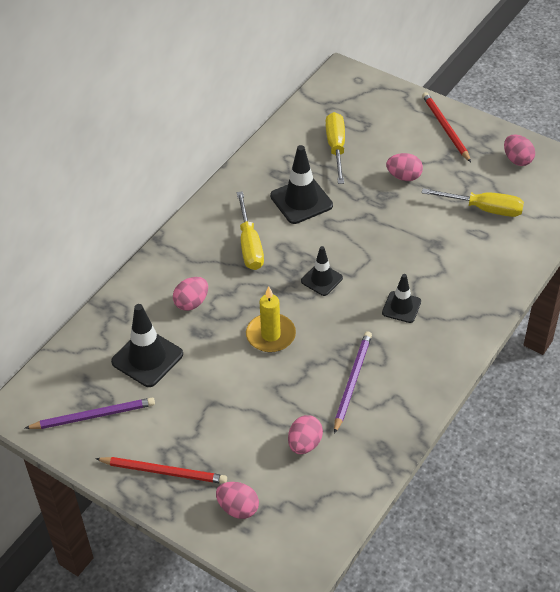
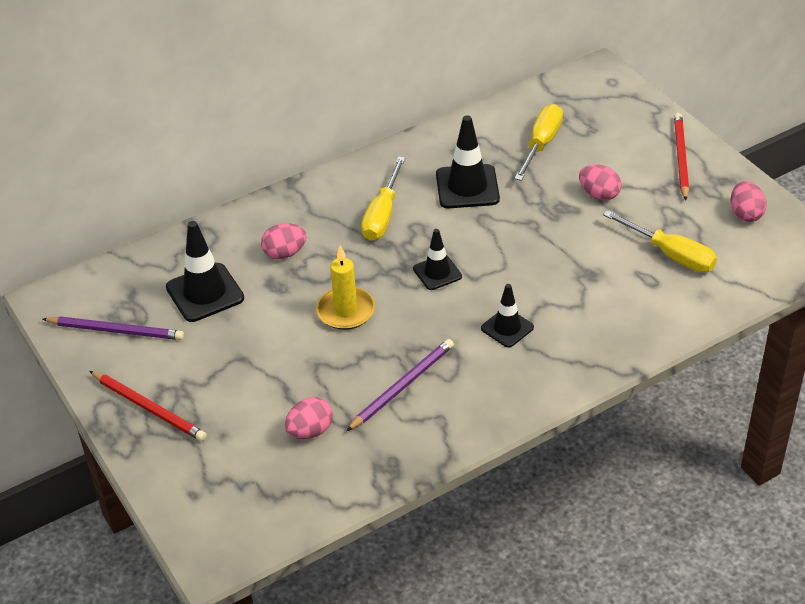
camera: 25 degrees right, 5 degrees down
pink egg [216,482,259,519] -> none

